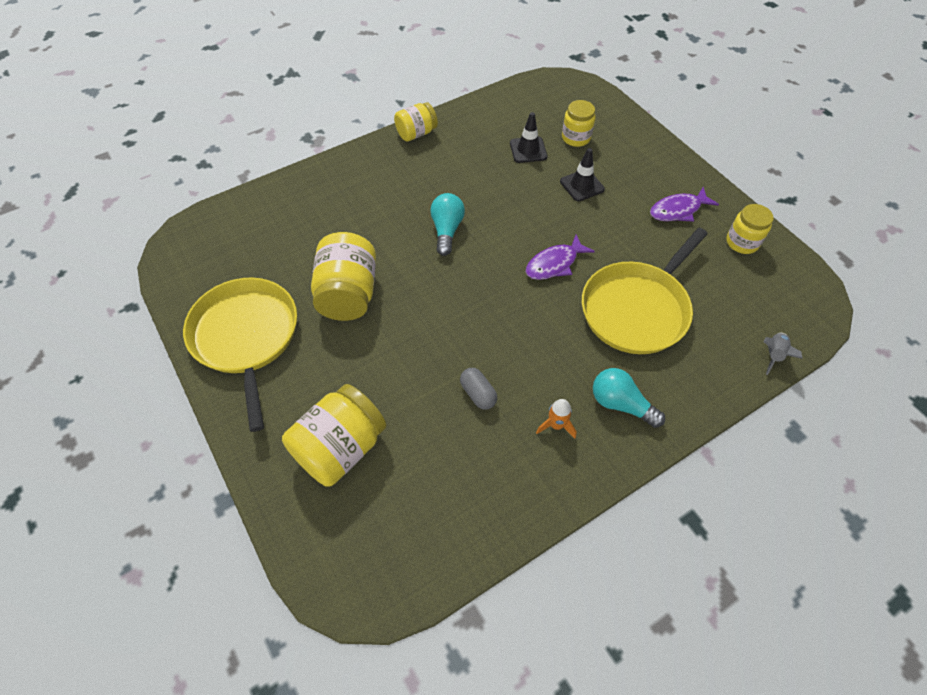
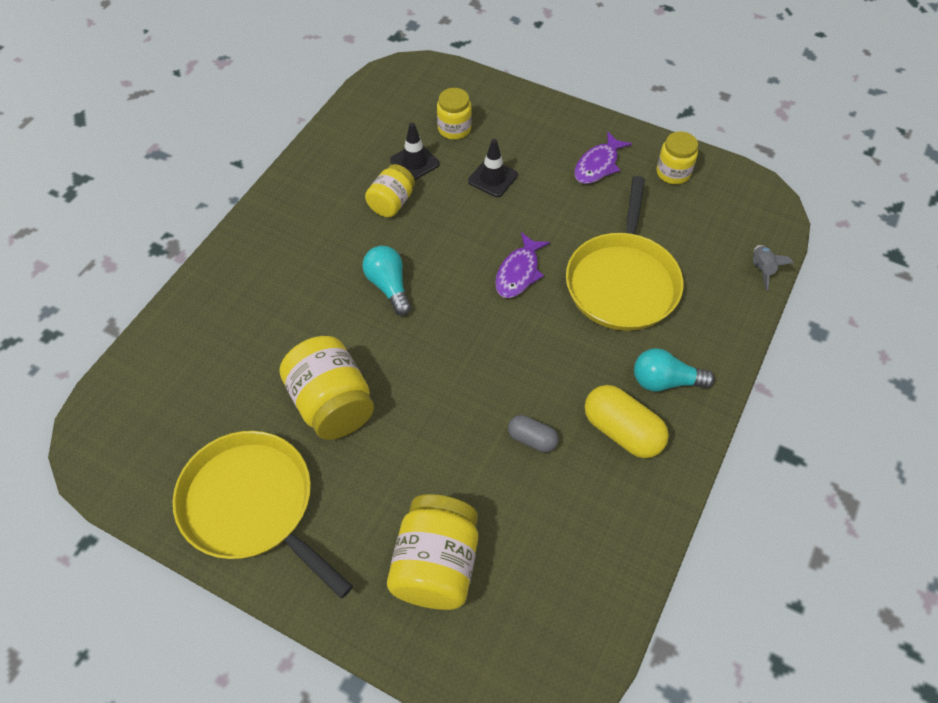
camera: 30 degrees left, 0 degrees up
yellow jar [394,102,438,142] -> yellow jar moved to [365,164,415,217]
orange rocket [536,399,577,438] -> yellow capsule [585,385,669,458]

